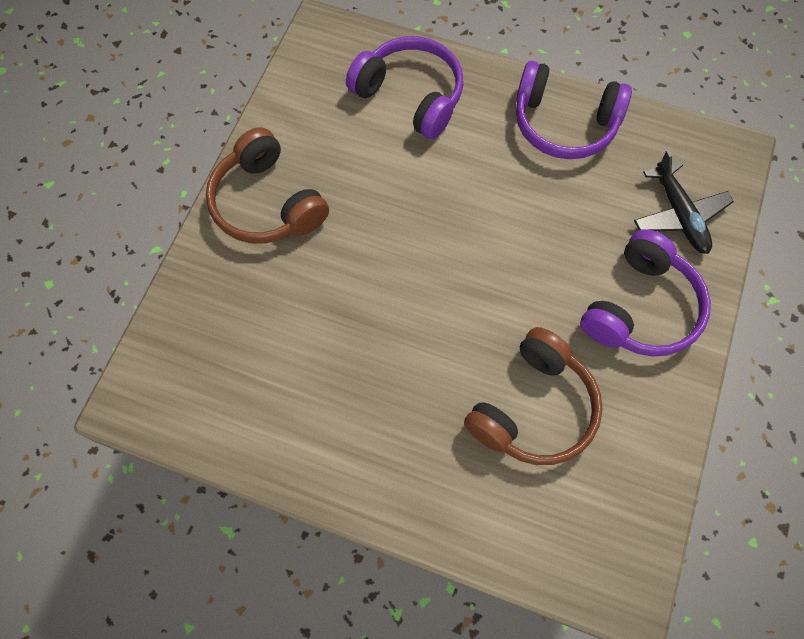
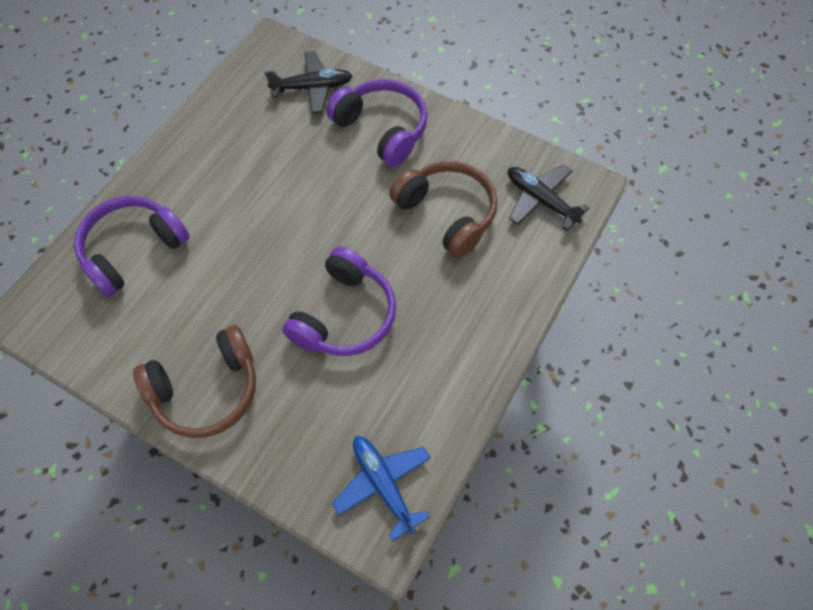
camera: 80 degrees left, 5 degrees down
purple headphones [516,61,632,159] -> purple headphones moved to [282,247,396,356]
none -> blue plane [332,436,431,541]
none -> black plane [508,165,589,231]

